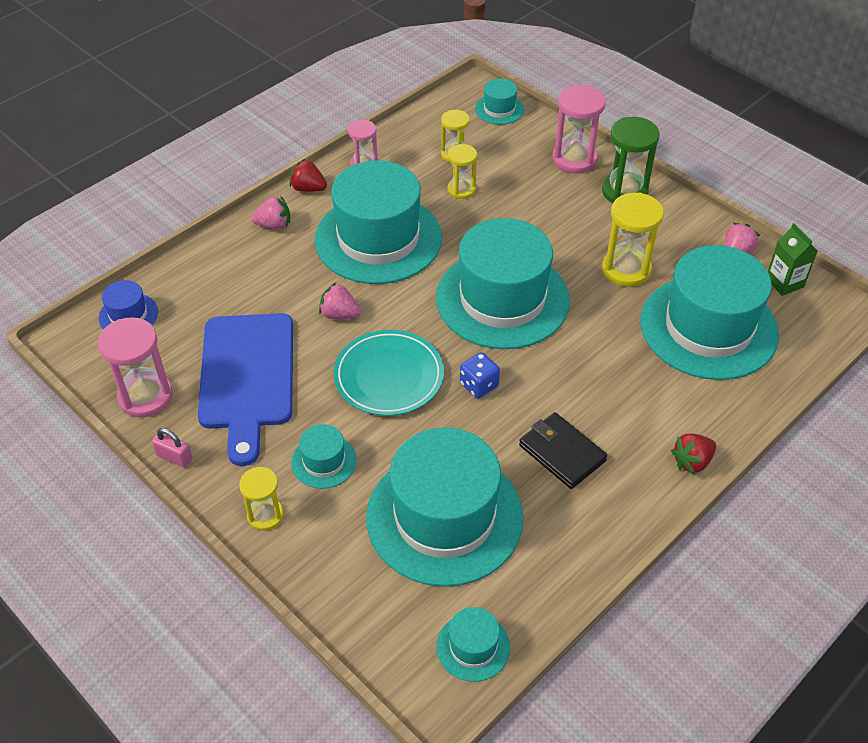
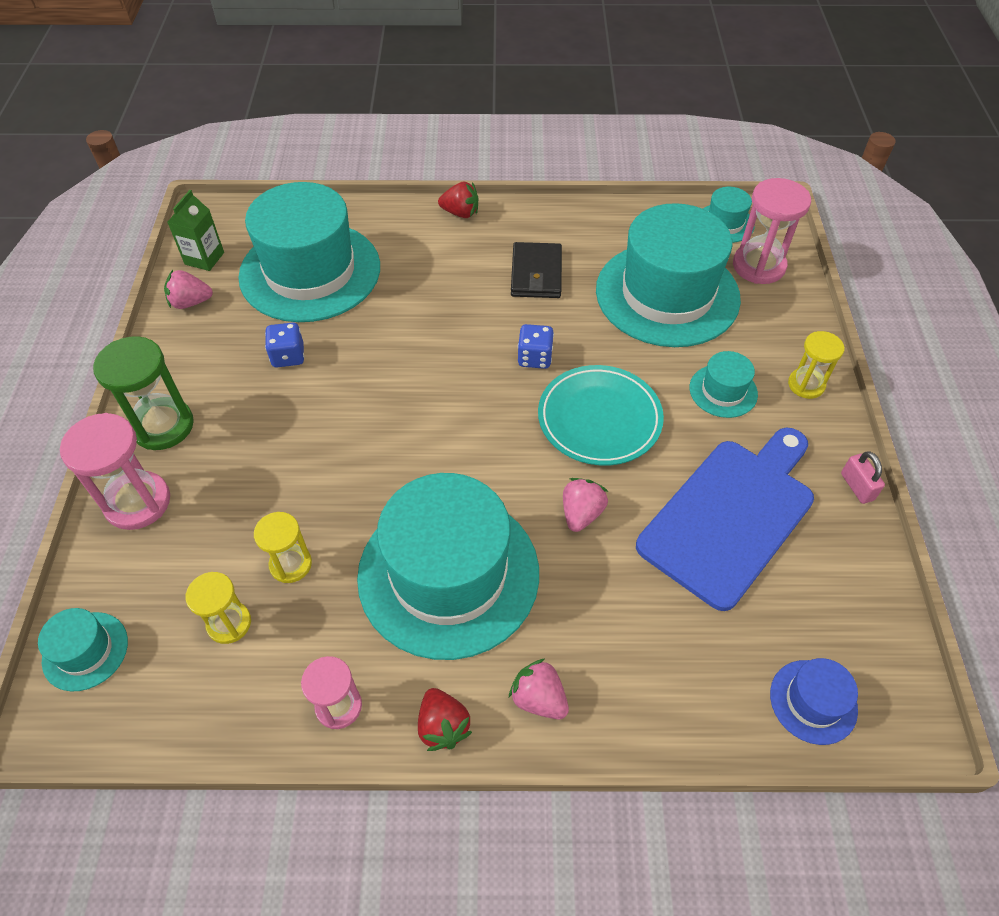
camera: 135 degrees left, 5 degrees up
pink hourglass [98,317,173,418] -> pink hourglass moved to [733,178,811,284]
pink strawberry [319,283,361,319] -> pink strawberry turned 135 degrees counterclockwise [563,478,608,532]
turquoise hat [436,218,570,349] -> none
yellow hourglass [602,193,664,287] -> blue dice [265,322,304,367]

